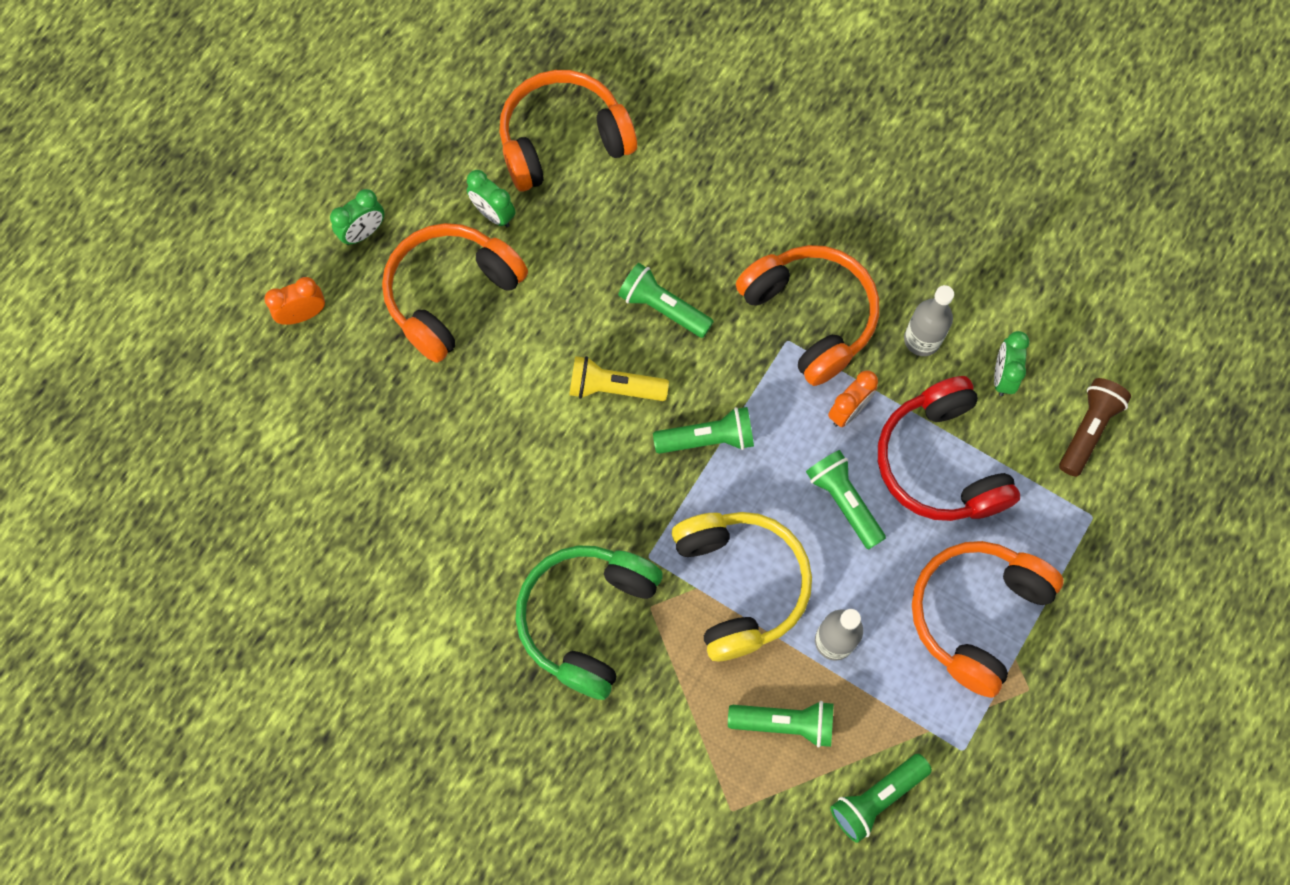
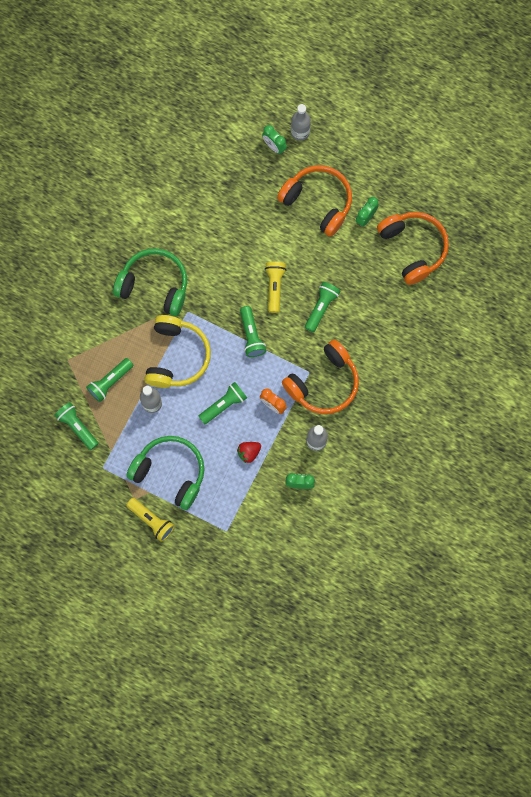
camera: 85 degrees right, 5 degrees up
orange clock [264,277,325,325] -> grey bottle [291,104,311,141]
green clock [330,189,385,245] -> green clock moved to [262,125,287,154]
yellow headphones [672,512,812,661] -> yellow headphones turned 60 degrees counterclockwise [144,315,211,388]
green flashlight [728,701,834,748] -> green flashlight turned 45 degrees clockwise [86,358,133,402]
red headphones [878,376,1020,521] -> red strawberry [237,442,261,463]
orange headphones [912,541,1064,698] -> green headphones [126,436,204,510]
brown flashlight [1059,378,1131,477] -> none
none -> yellow flashlight [126,498,175,542]

